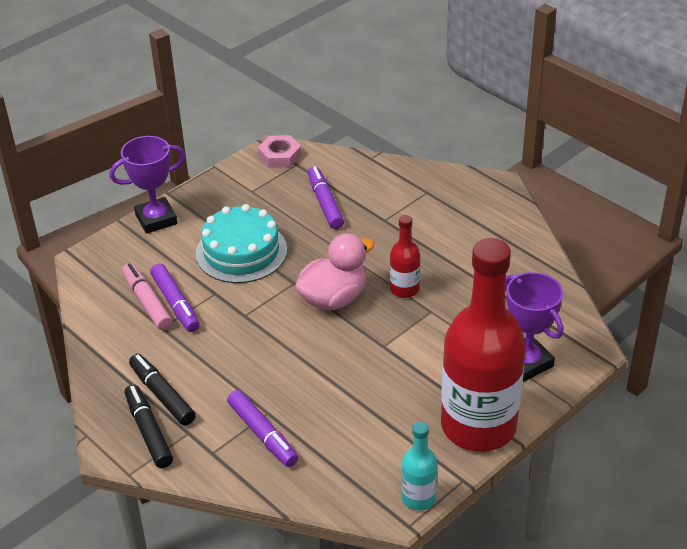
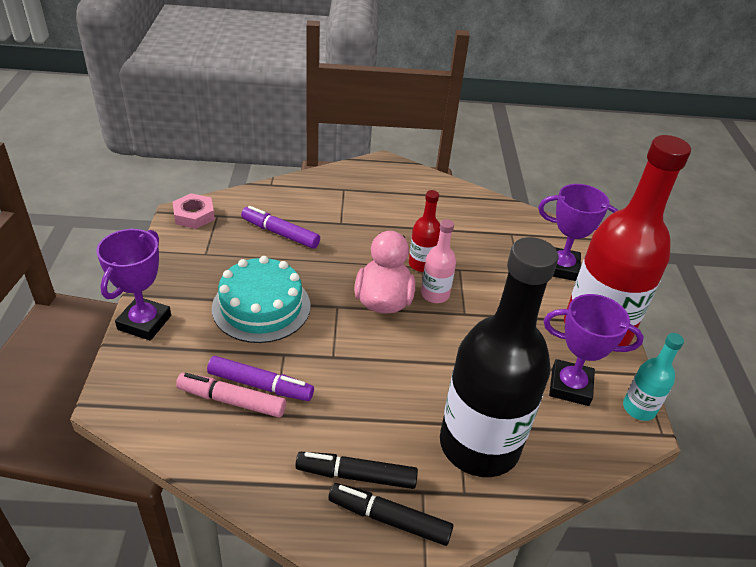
camera: 50 degrees left, 0 degrees up
purple marker [227,390,298,467] -> black bottle [440,237,559,477]
none -> pink bottle [421,219,456,303]
none -> purple trophy [544,294,644,406]

